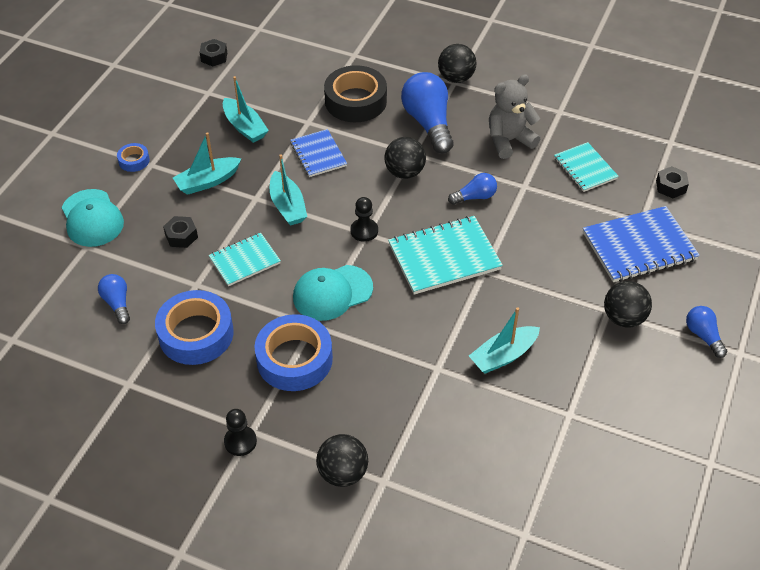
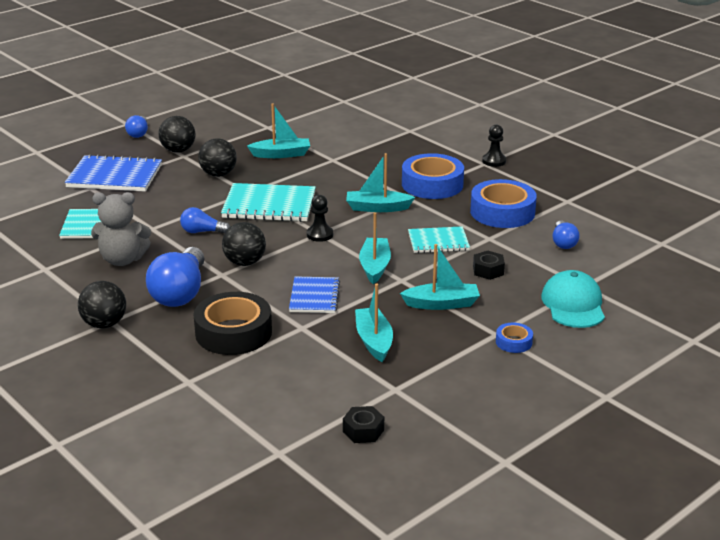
camera: 155 degrees left, 20 degrees down
turquoise cap [293,265,373,321] -> turquoise boat [346,153,415,212]
black ball [316,434,368,487] -> black ball moved to [198,138,237,177]
black nut [656,166,689,198] -> none

